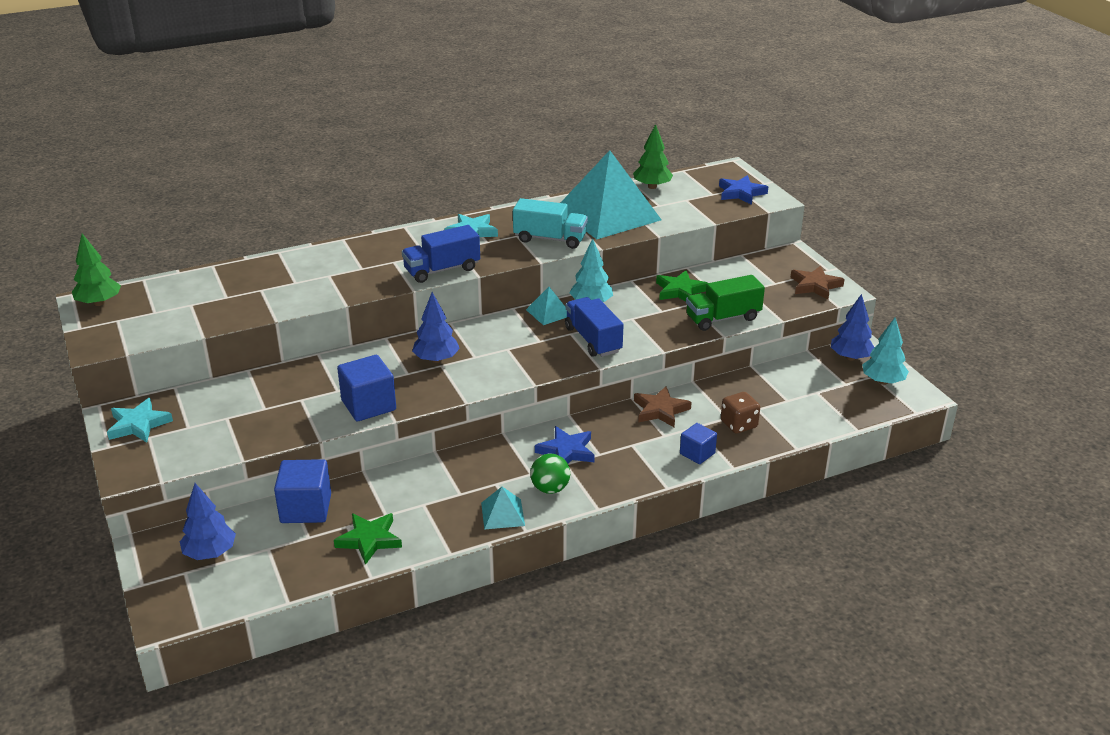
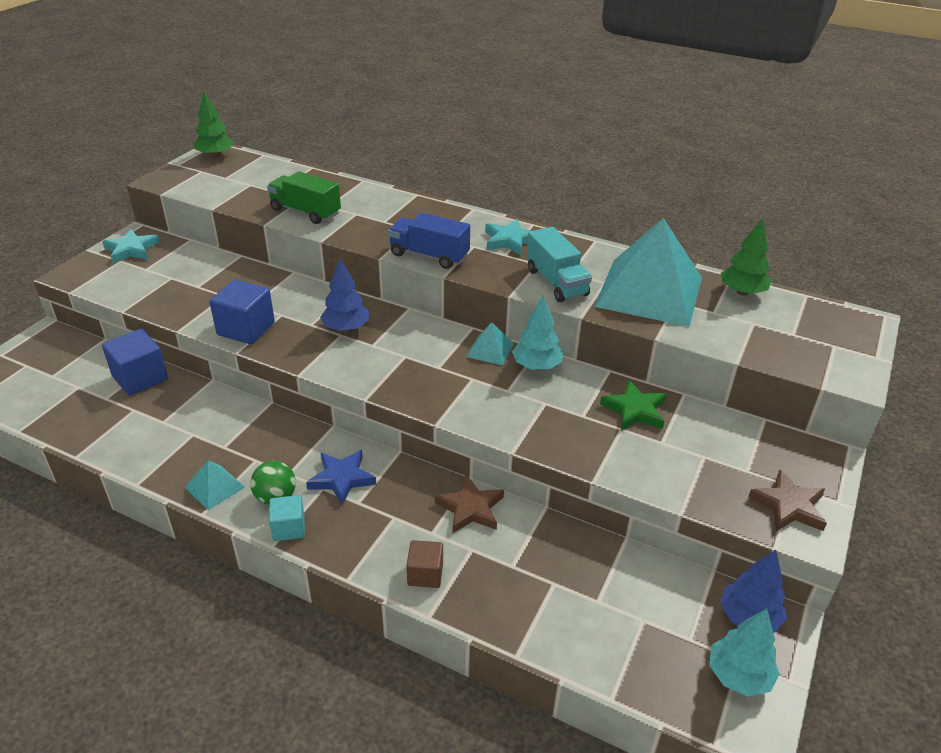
camera: 50 degrees right, 5 degrees up
blue tree [180,483,236,560] -> none
green star [334,513,402,565] -> none
blue truck [565,297,624,357] -> none
blue cube [680,423,717,464] -> brown cube [406,540,443,588]
green truck [686,275,765,331] -> green truck moved to [267,171,341,224]
blue star [719,175,768,205] -> none
brown dice [721,392,760,434] -> none
none -> turquoise cube [269,495,305,541]

